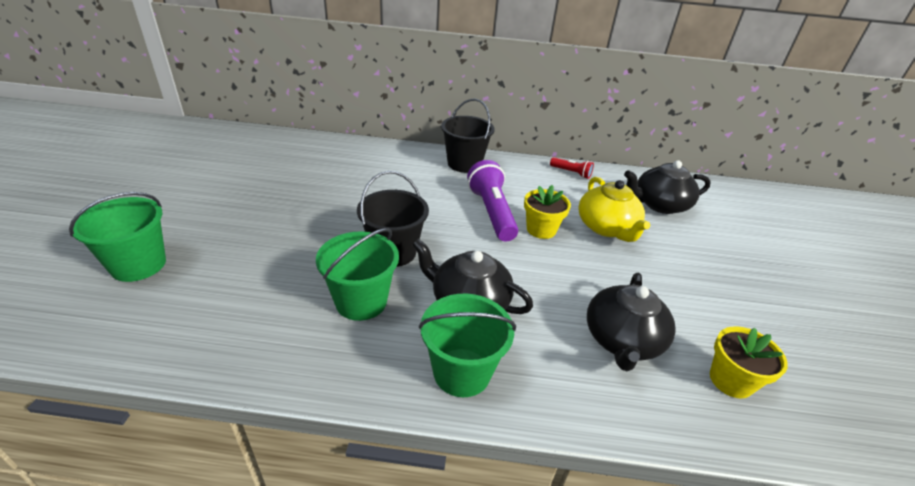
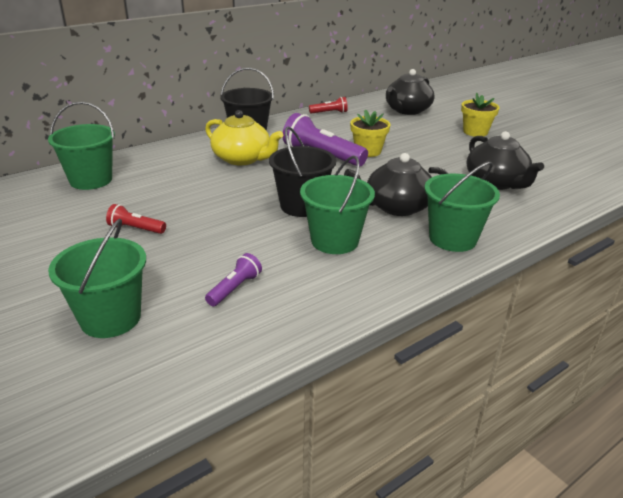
camera: 40 degrees left, 5 degrees down
yellow teapot [578,177,650,242] -> yellow teapot moved to [205,110,283,165]
yellow flower pot [710,326,788,399] -> yellow flower pot moved to [461,92,499,137]
none -> green bucket [48,102,115,190]
none -> red flashlight [106,204,166,234]
none -> purple flashlight [205,253,262,306]

